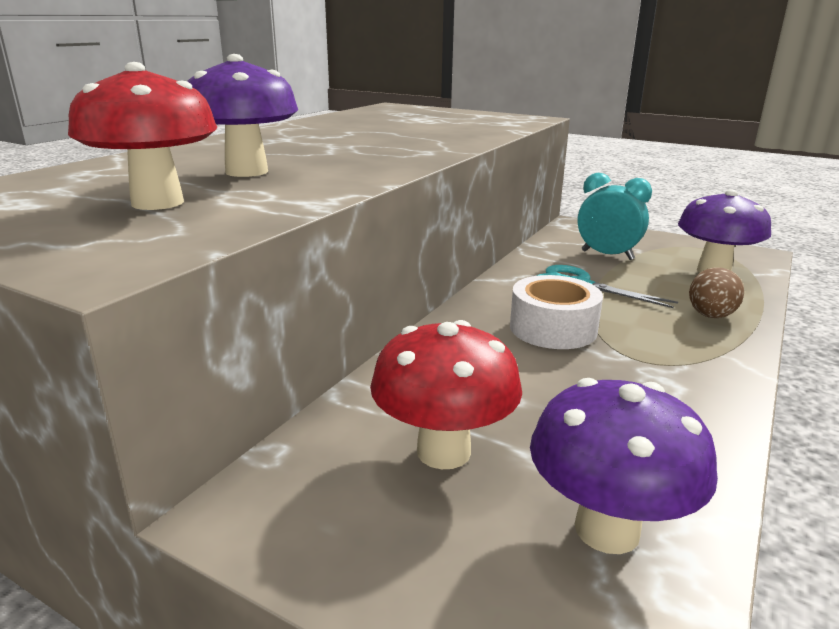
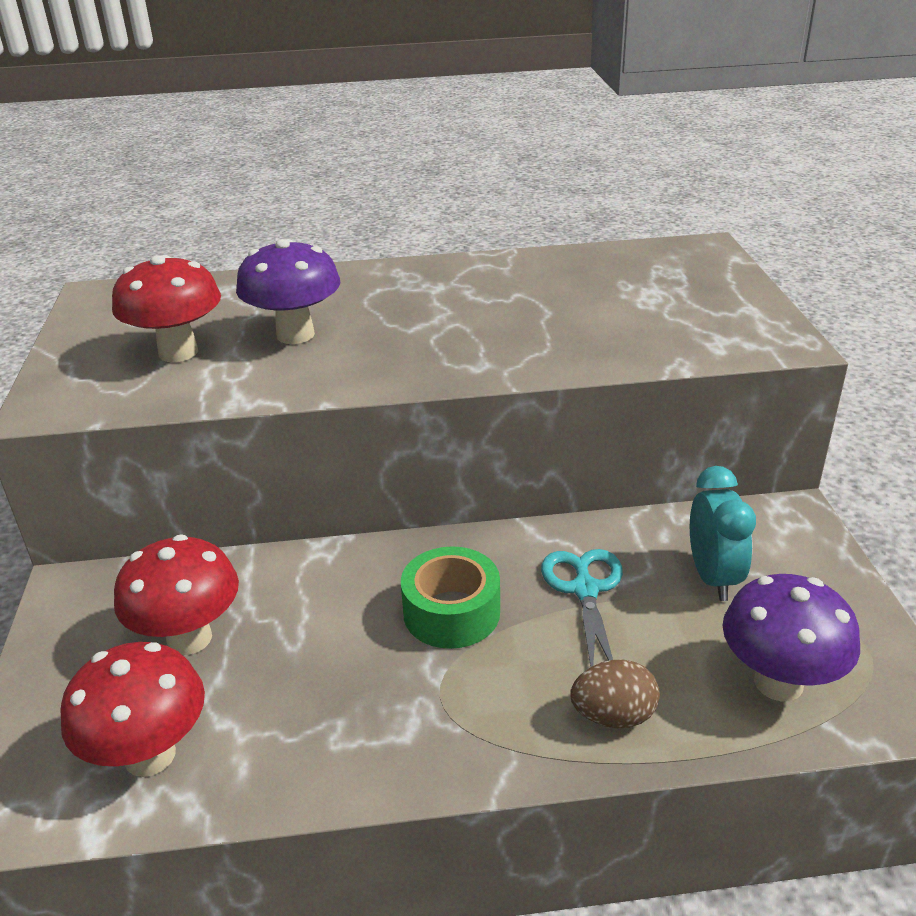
camera: 55 degrees right, 10 degrees up
white tape [510,275,603,349] -> green tape [401,546,500,649]
purple mushroom [530,378,718,554] -> red mushroom [60,642,205,777]

